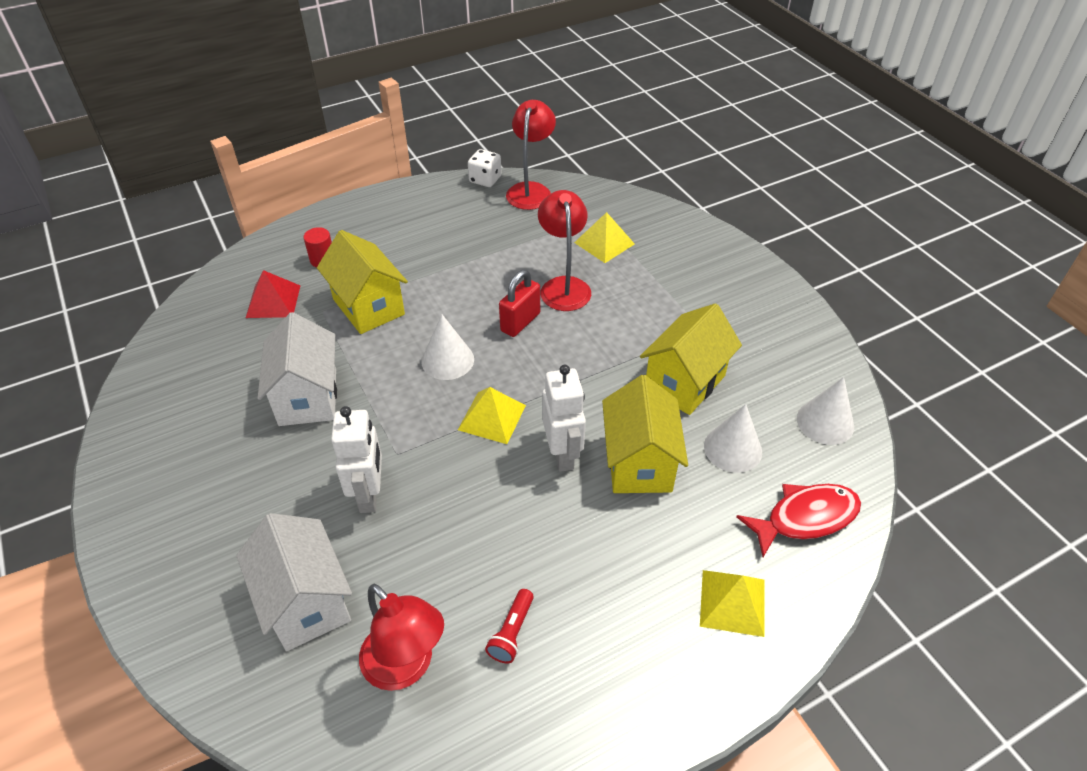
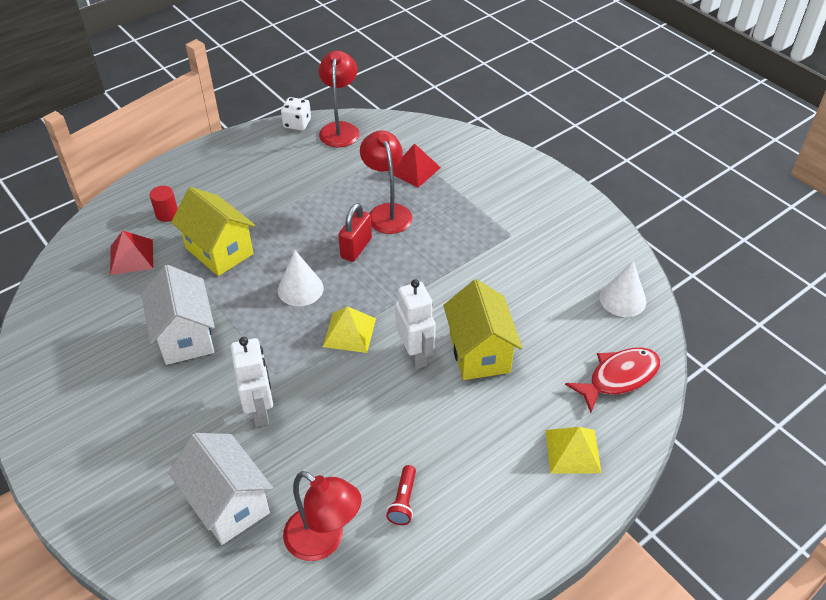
camera: 10 degrees left, 0 degrees up
yellow pyramid [574,212,635,263] -> red pyramid [388,143,441,188]
yellow house [640,303,742,415] -> none
white cone [704,404,762,473] -> none

